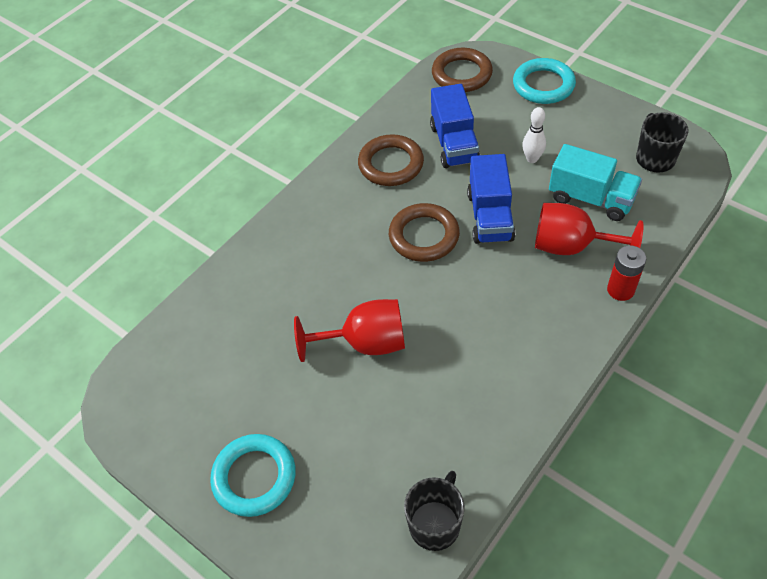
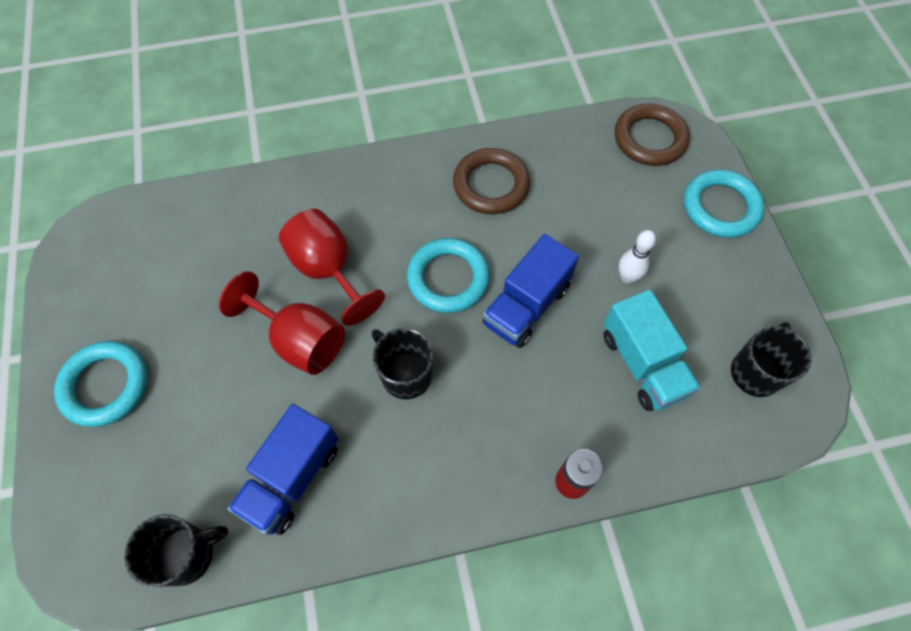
camera: 35 degrees right, 10 degrees up
brown ring [389,203,460,262] -> turquoise ring [407,238,490,313]
blue truck [430,84,480,168] -> blue truck moved to [228,404,338,535]
red goblet [535,203,644,255] -> red goblet moved to [279,209,385,326]
none -> black mug [372,328,433,399]

